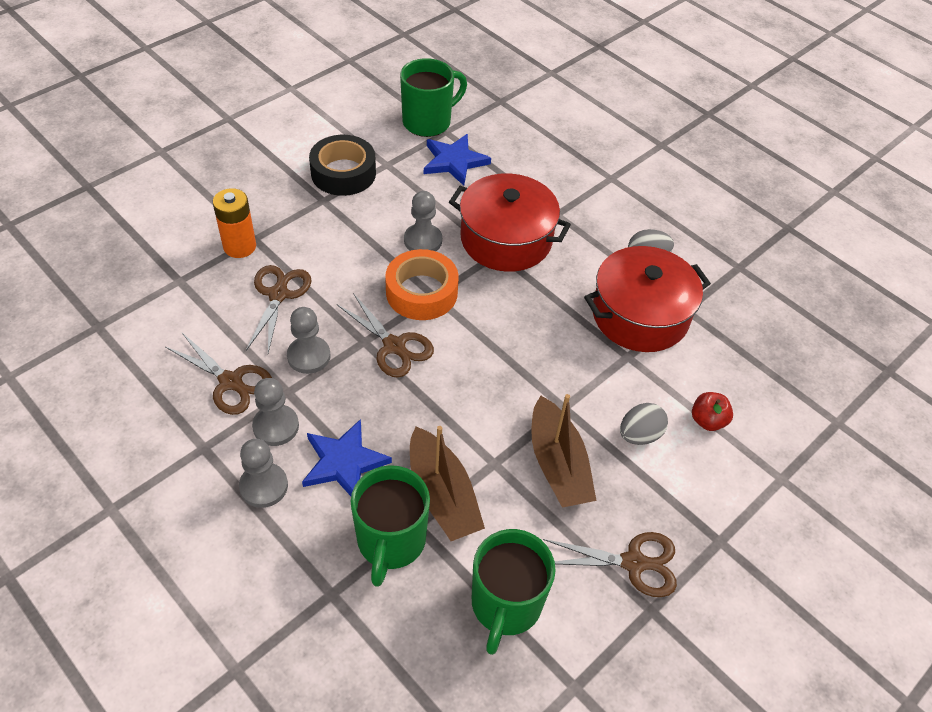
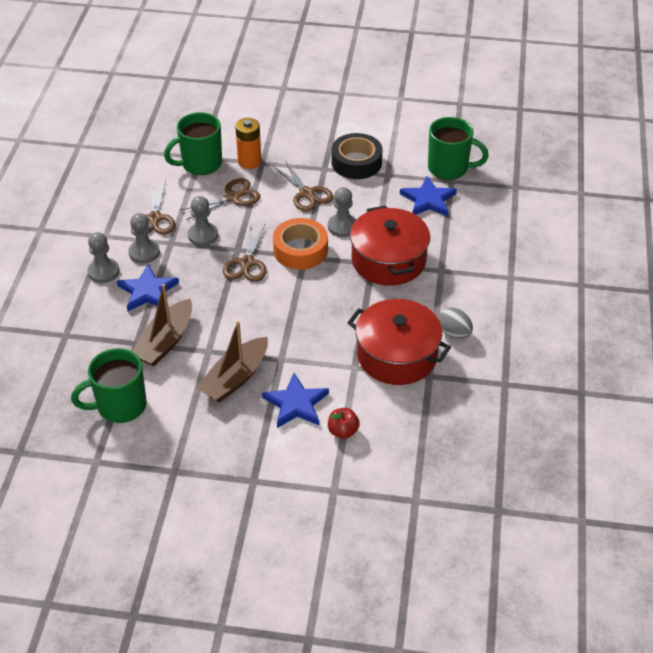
camera: 55 degrees right, 5 degrees down
green mug [351,465,430,587] -> green mug moved to [164,112,222,175]
brown scissors [543,532,677,597] -> brown scissors moved to [273,160,334,212]
grey egg [620,403,668,445] -> blue star [262,373,329,428]

